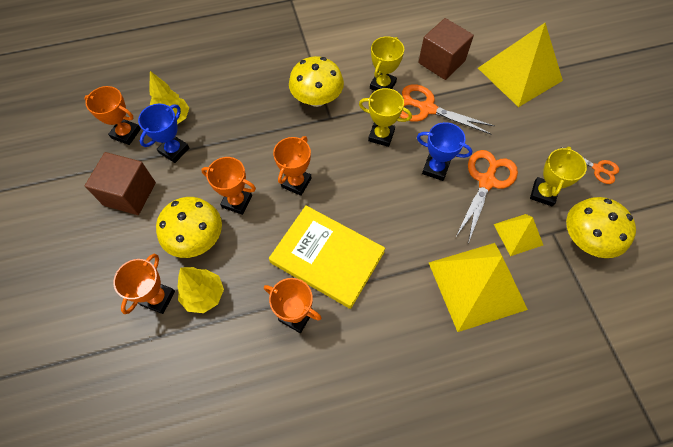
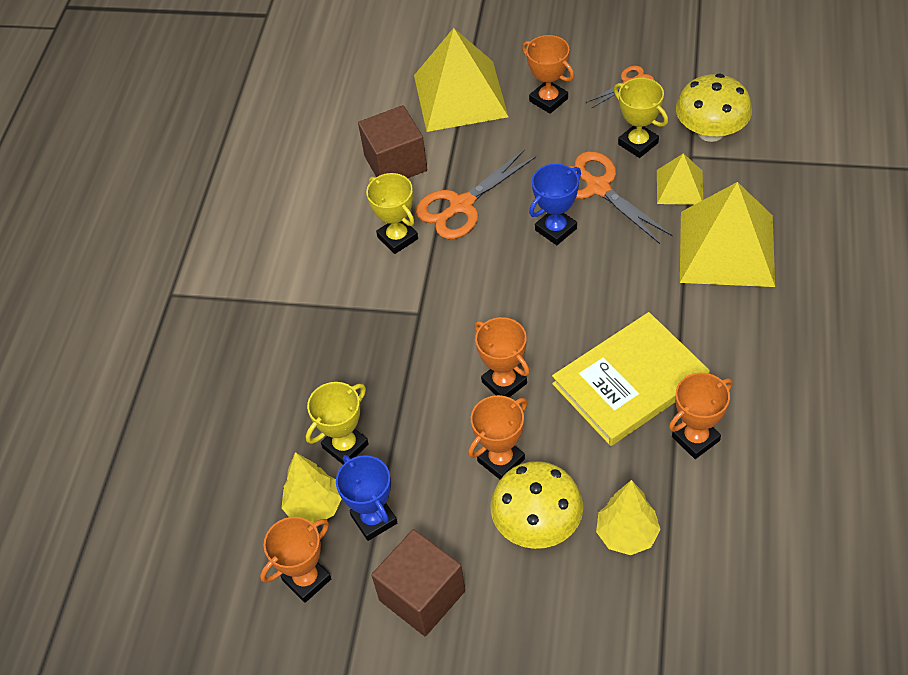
camera: 60 degrees left, 10 degrees down
orange trophy [113,254,175,314] -> orange trophy moved to [522,35,574,114]
yellow mushroom [289,56,344,107] -> none
yellow trophy [359,88,412,147] -> yellow trophy moved to [306,382,369,464]

